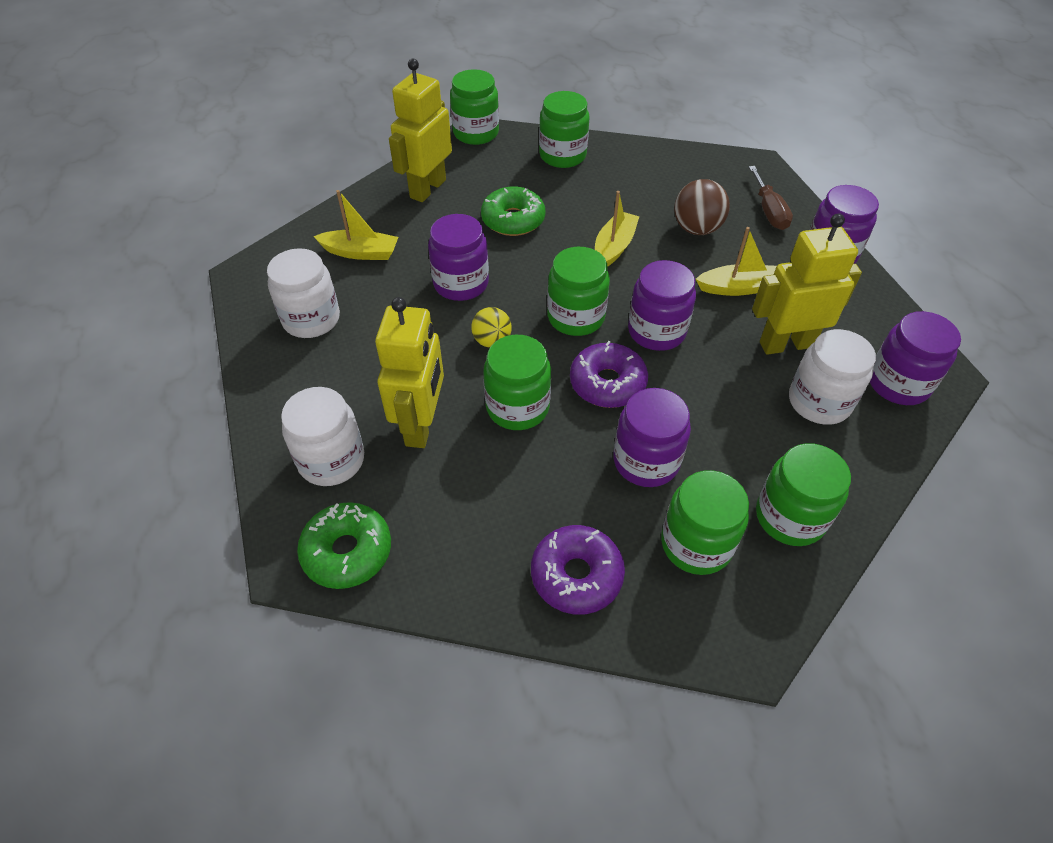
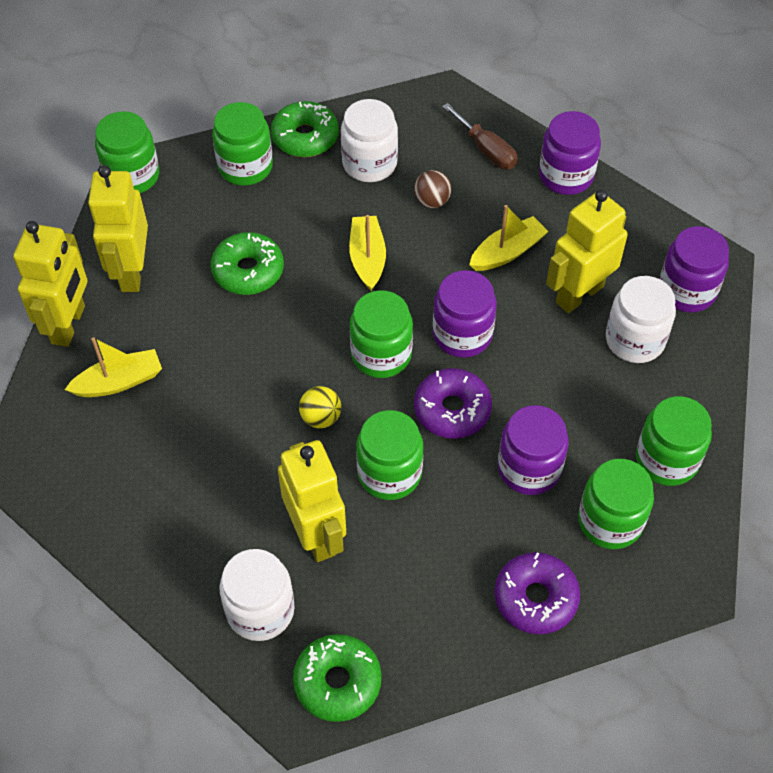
camera: 30 degrees left, 5 degrees up
white jar [267,248,340,338] -> white jar moved to [341,99,398,182]
purple jar [428,214,489,301] -> none
brown ball [674,179,730,235] -> brown ball [414,170,452,208], size x0.66
none -> yellow robot [13,221,87,347]
none -> green donut [271,101,339,157]

